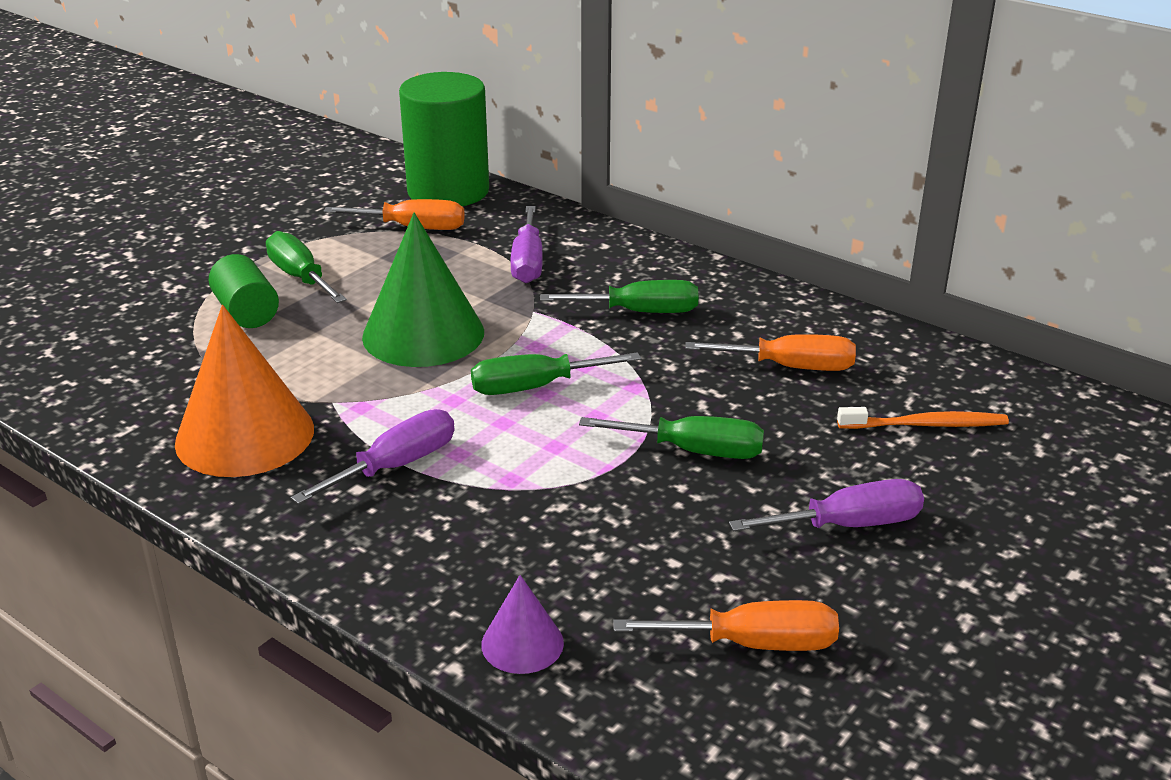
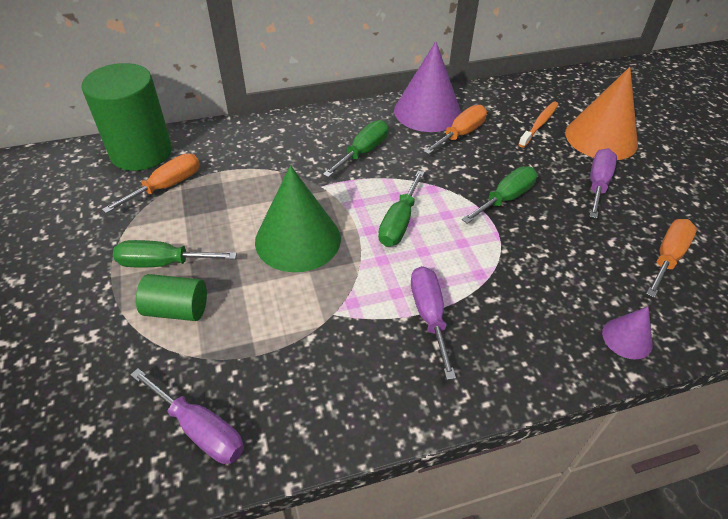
camera: 55 degrees left, 15 degrees up
orange cone [175,305,314,477] -> orange cone moved to [565,67,638,160]
purple screwdriver [511,206,543,283] -> purple screwdriver moved to [130,368,244,464]
none -> purple cone [394,41,461,132]

